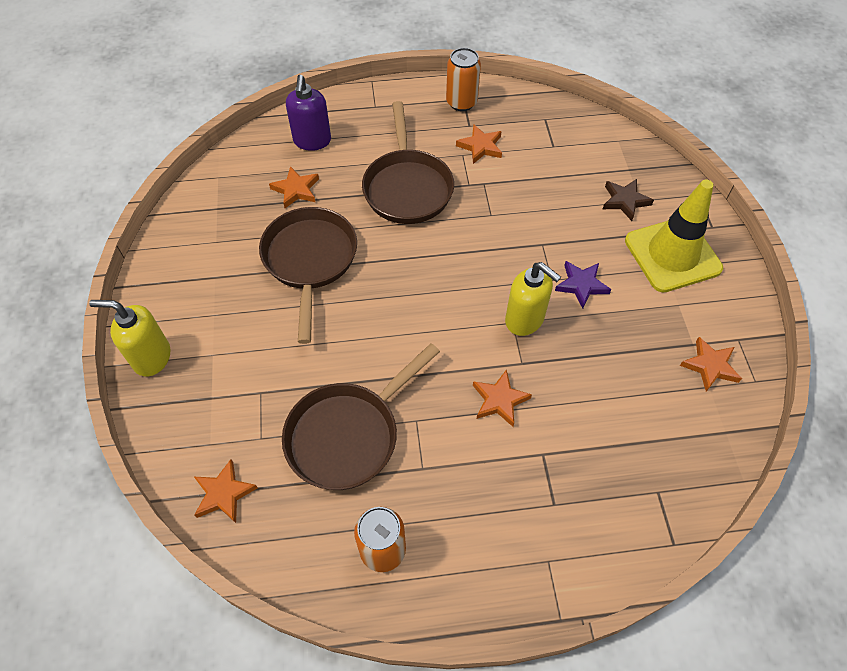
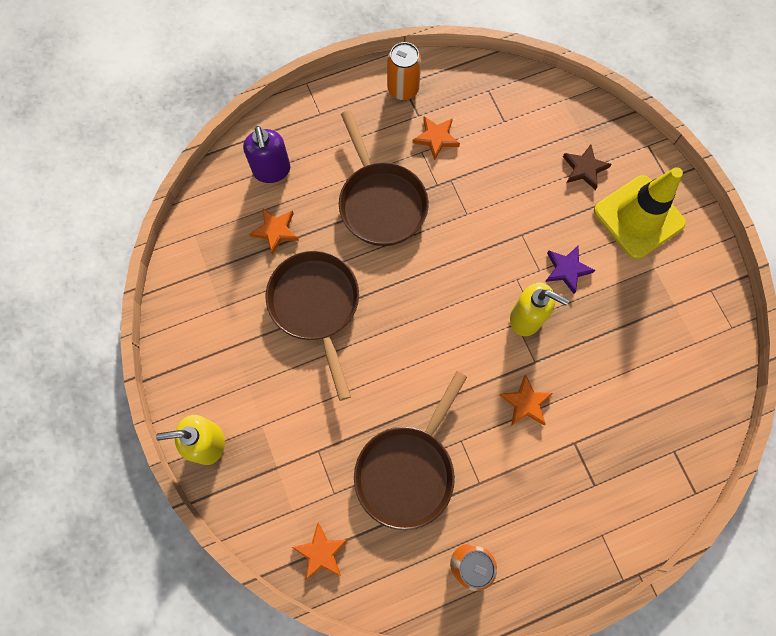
camera: 15 degrees left, 15 degrees up
orange star [680,337,742,392] -> none

